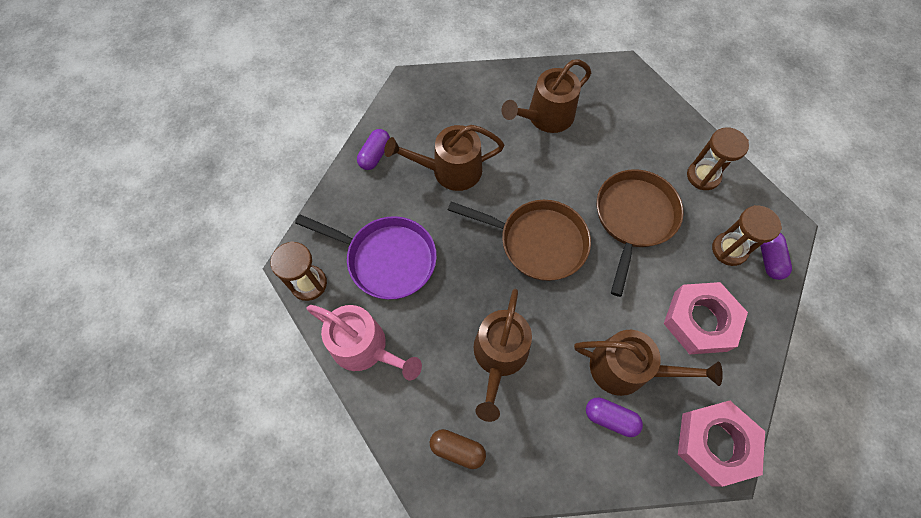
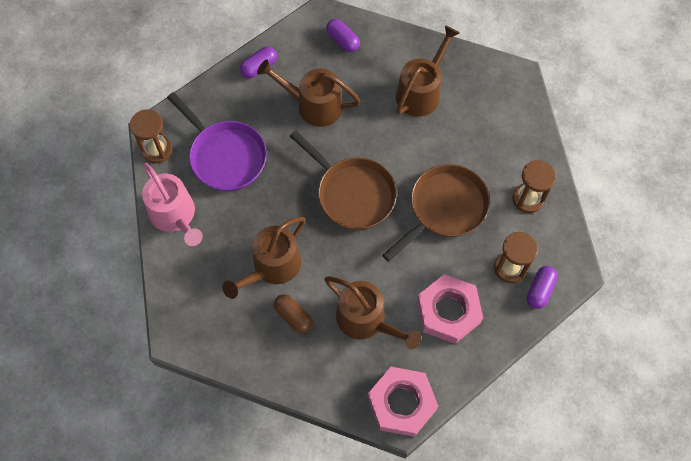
camera: 25 degrees right, 0 degrees up
brown capsule [430,429,486,469] -> brown capsule moved to [274,294,313,334]
brown watering can [501,59,591,133] -> brown watering can turned 135 degrees clockwise [396,25,460,117]
purple capsule [586,397,643,437] -> purple capsule moved to [326,19,360,52]

